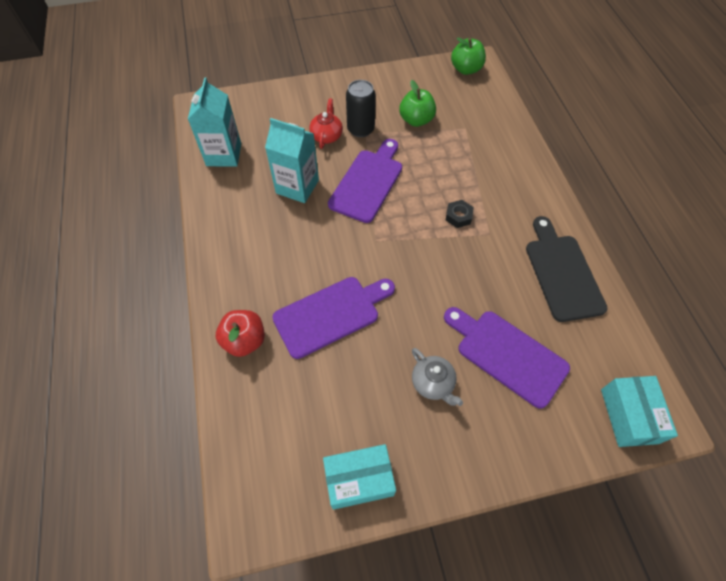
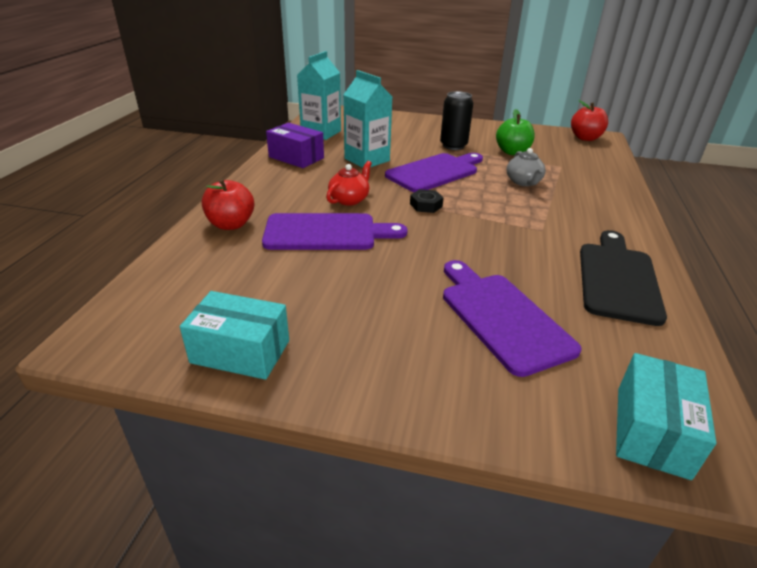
camera: 25 degrees right, 25 degrees down
red teapot [309,98,343,149] -> red teapot moved to [326,161,372,206]
grey teapot [412,348,463,406] -> grey teapot moved to [507,148,546,186]
black nut [446,200,474,228] -> black nut moved to [410,189,444,213]
green apple [451,38,486,75] -> red apple [571,100,608,141]
none -> purple box [266,123,324,168]

